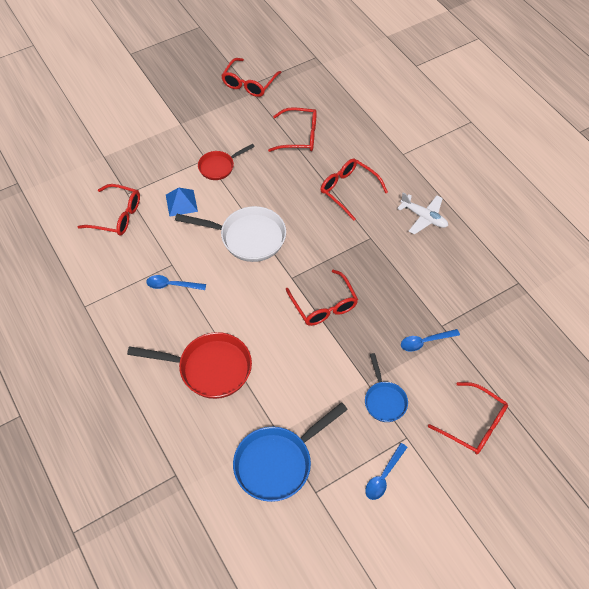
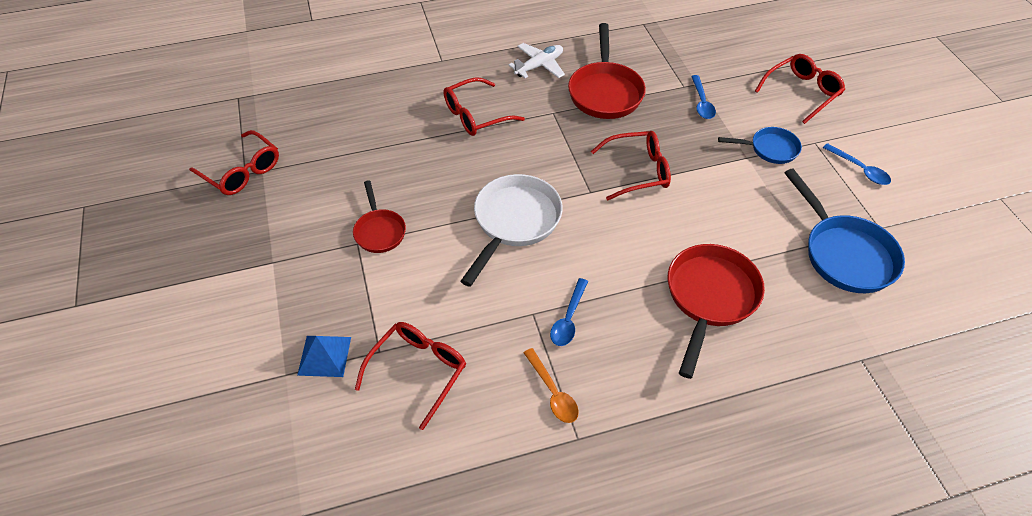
camera: 75 degrees left, 5 degrees down
blue pyramid [166,187,198,217] -> blue pyramid moved to [297,336,351,377]
red glasses [268,107,317,152] -> none
none -> orange spoon [524,348,579,423]
none -> red pan [568,23,646,119]

